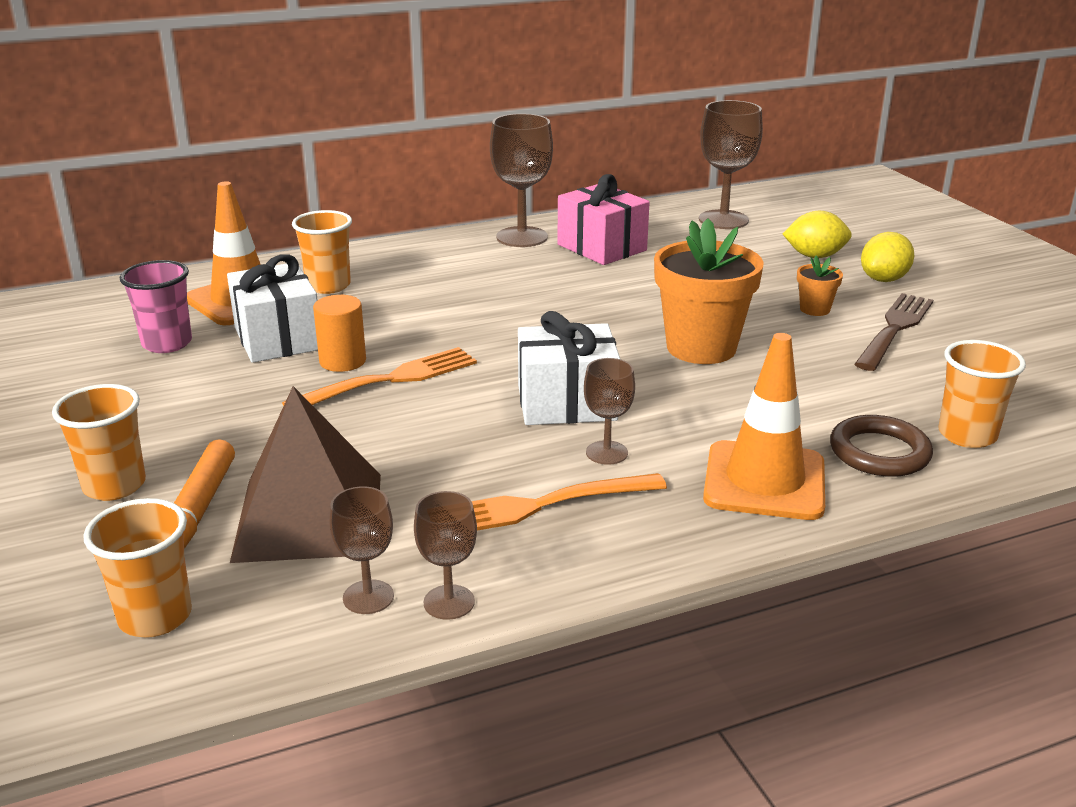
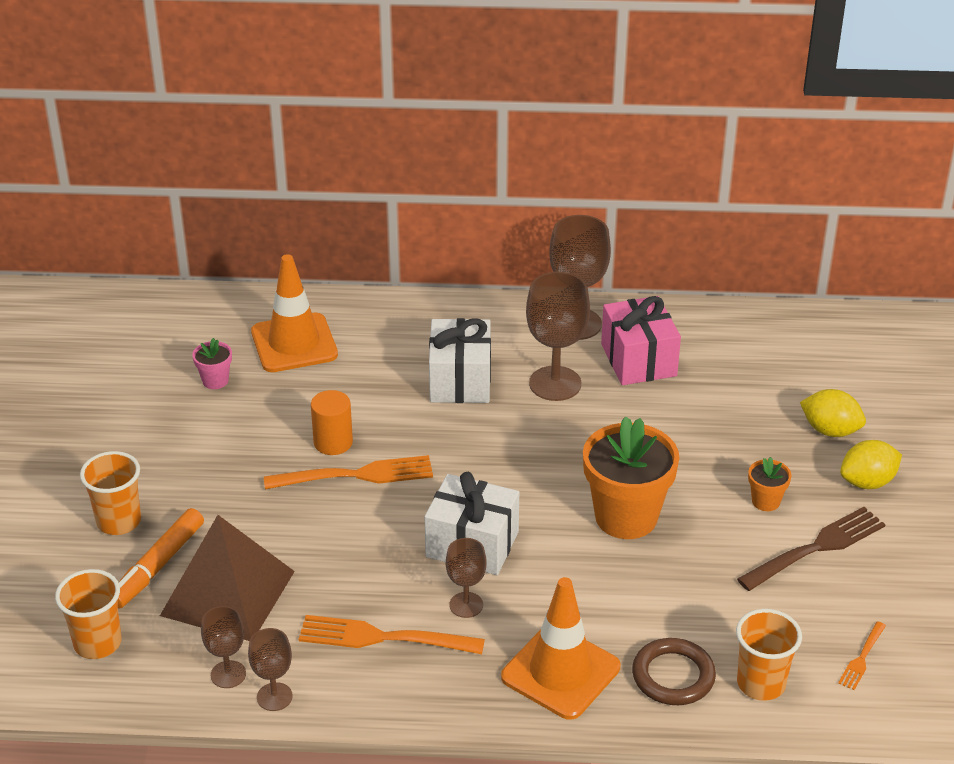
camera: 25 degrees right, 10 degrees up
pink cup [120,260,192,353] -> pink flower pot [192,338,232,389]
white gift [227,254,318,363] -> white gift moved to [429,318,491,403]
orange cup [292,210,352,294] -> none
brown goblet [699,100,763,229] -> brown goblet moved to [526,272,590,401]
none -> orange fork [838,621,886,690]

